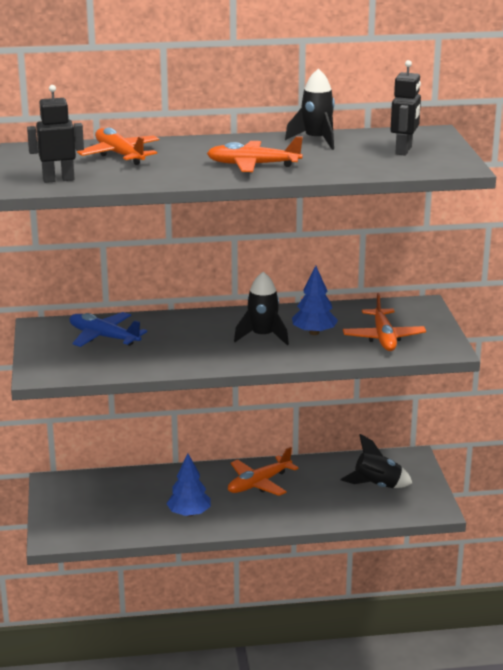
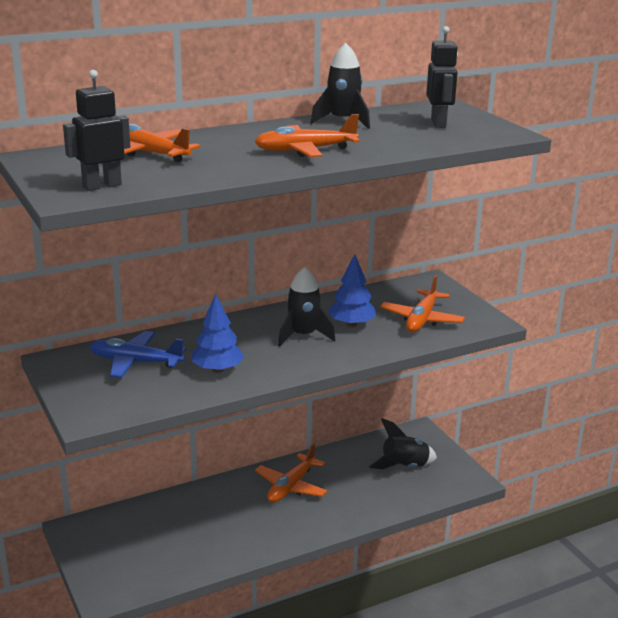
camera: 20 degrees left, 0 degrees up
blue tree [166,454,211,517] -> blue tree moved to [191,294,244,373]
orange plane [343,293,426,351] -> orange plane turned 45 degrees clockwise [380,275,465,332]

